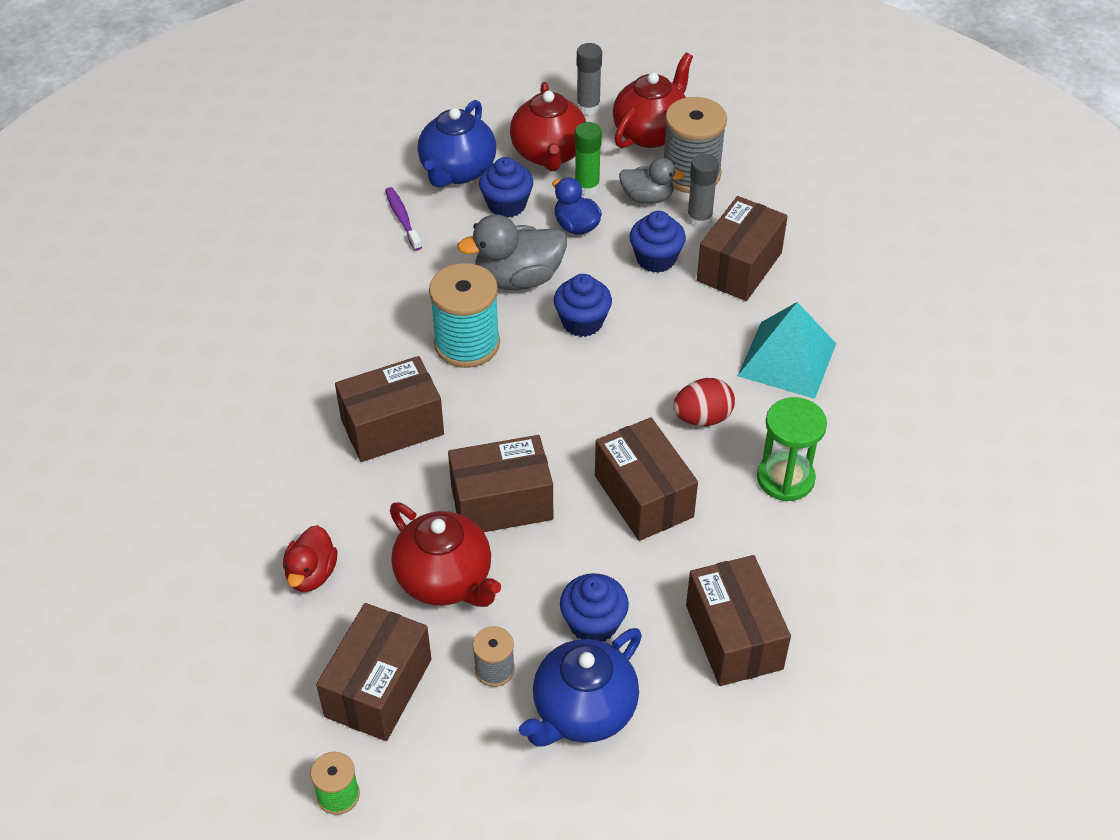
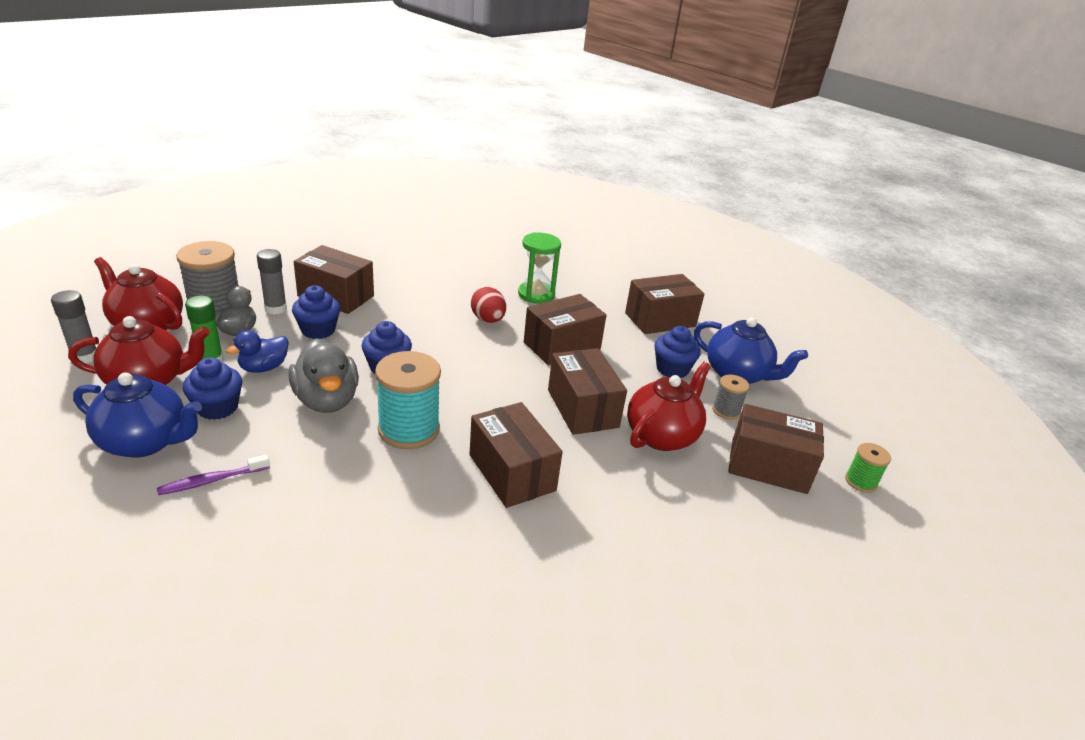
camera: 100 degrees left, 15 degrees down
red duck [283,525,338,592] -> none
turquoise pyramid [738,302,836,399] -> none

